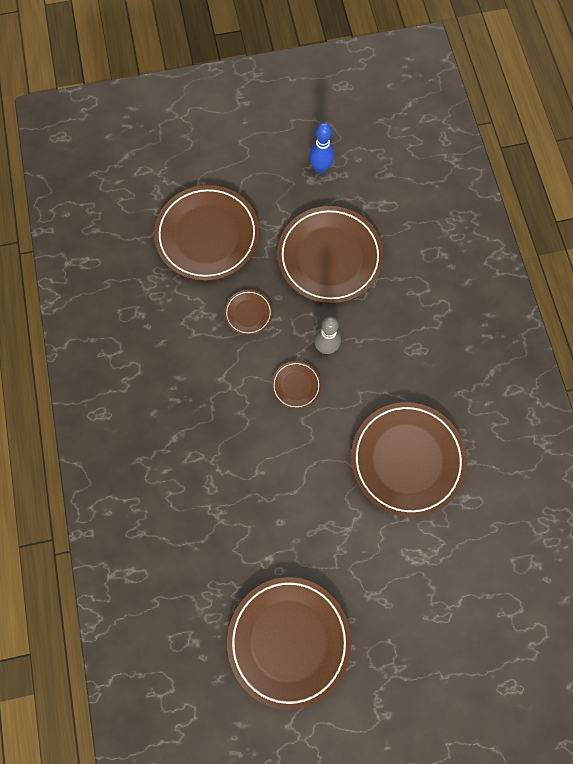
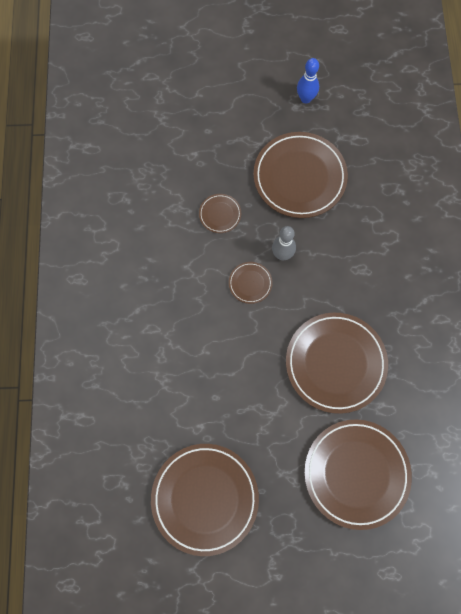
camera: 10 degrees right, 0 degrees up
brown plate [154,185,259,281] -> brown plate moved to [304,419,412,530]

